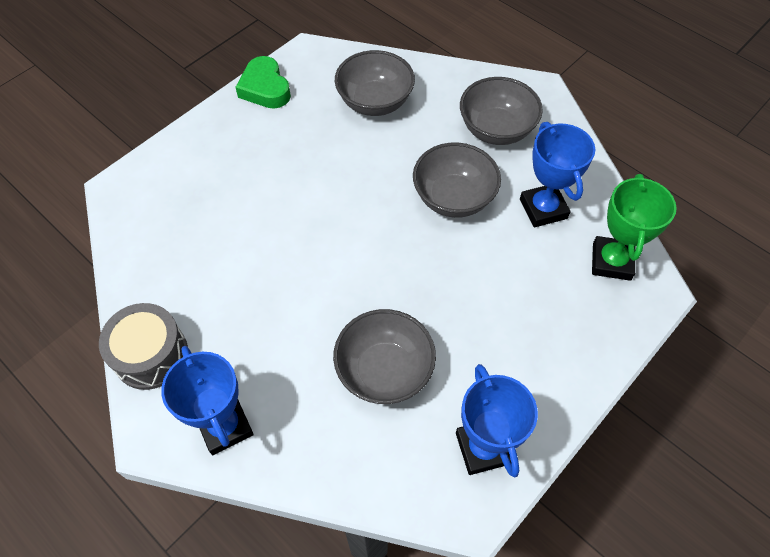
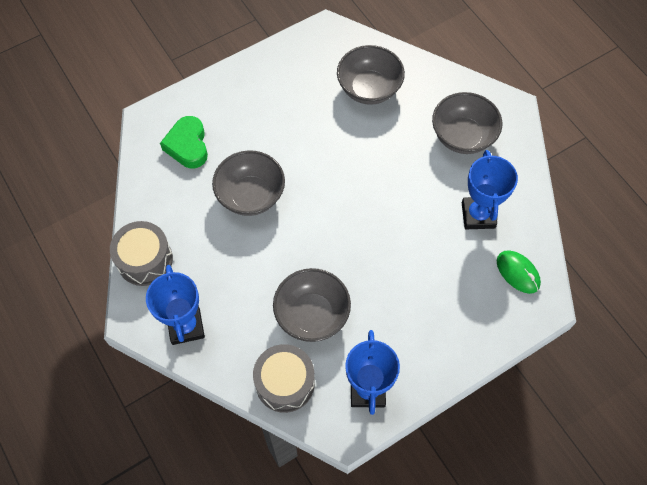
camera: 15 degrees right, 5 degrees up
green heart [235,56,291,109] -> green heart moved to [160,116,208,168]
grey bowl [413,143,501,218] -> grey bowl moved to [212,150,285,216]
green trophy [592,174,677,281] -> green mouse [497,250,541,294]
none -> grey drum [253,344,315,413]

